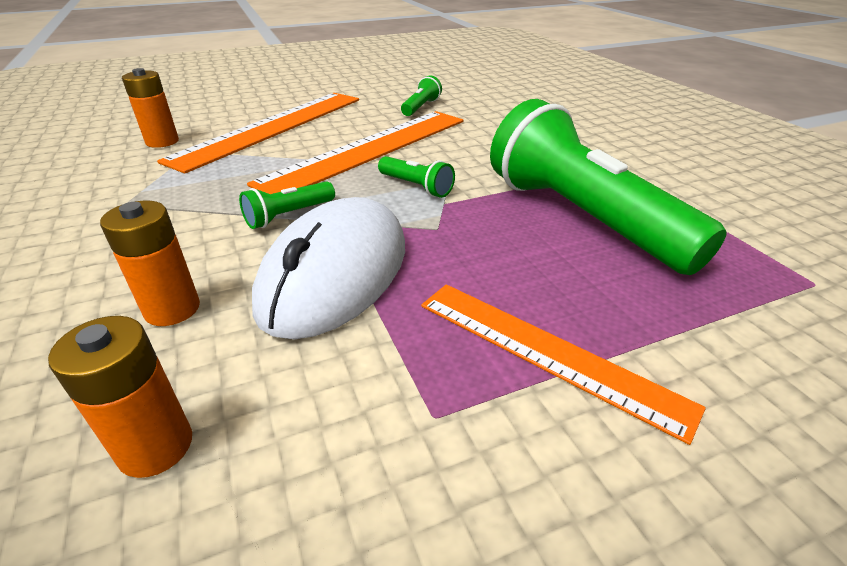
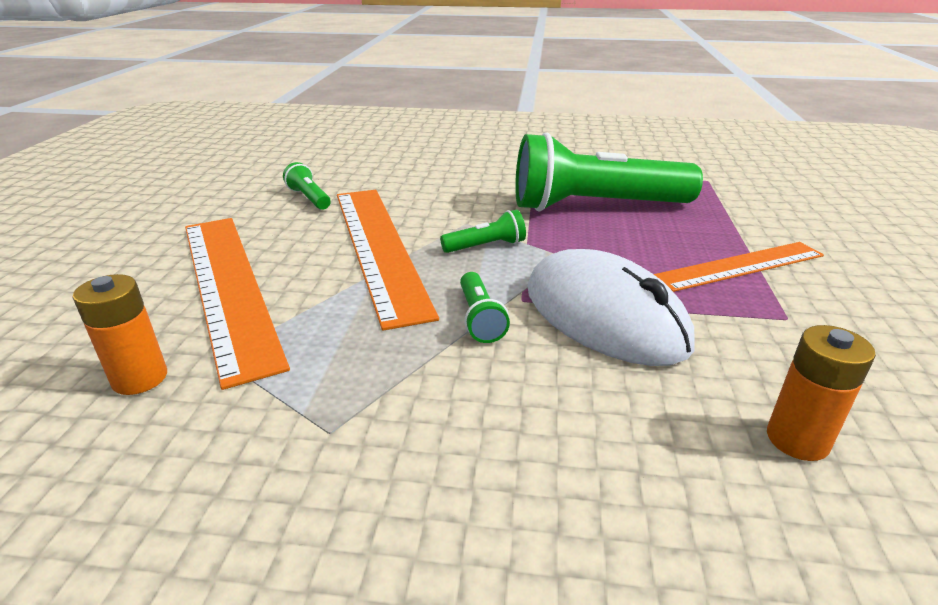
camera: 60 degrees left, 5 degrees down
orange battery [100,201,200,326] -> none

